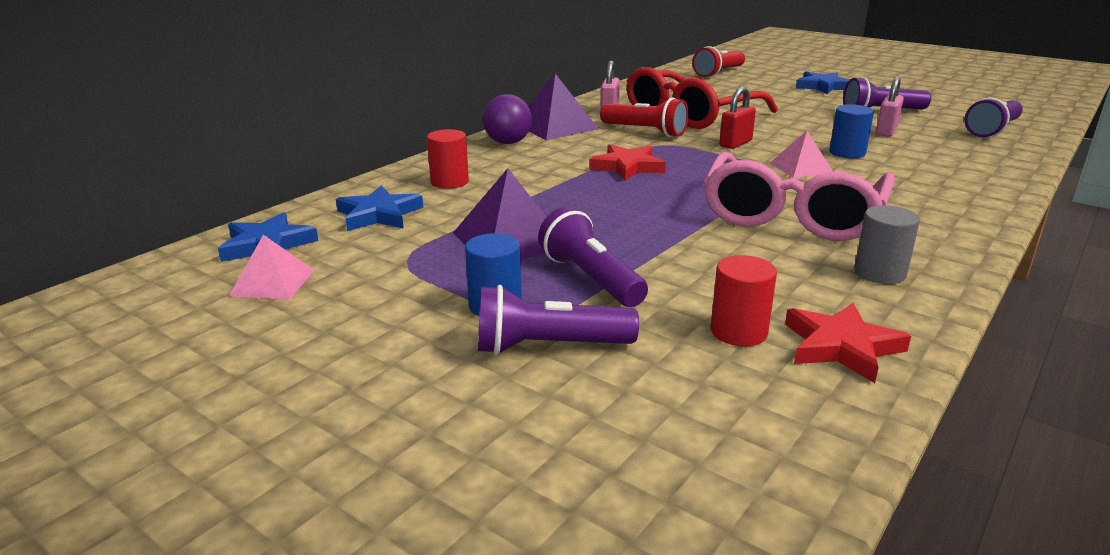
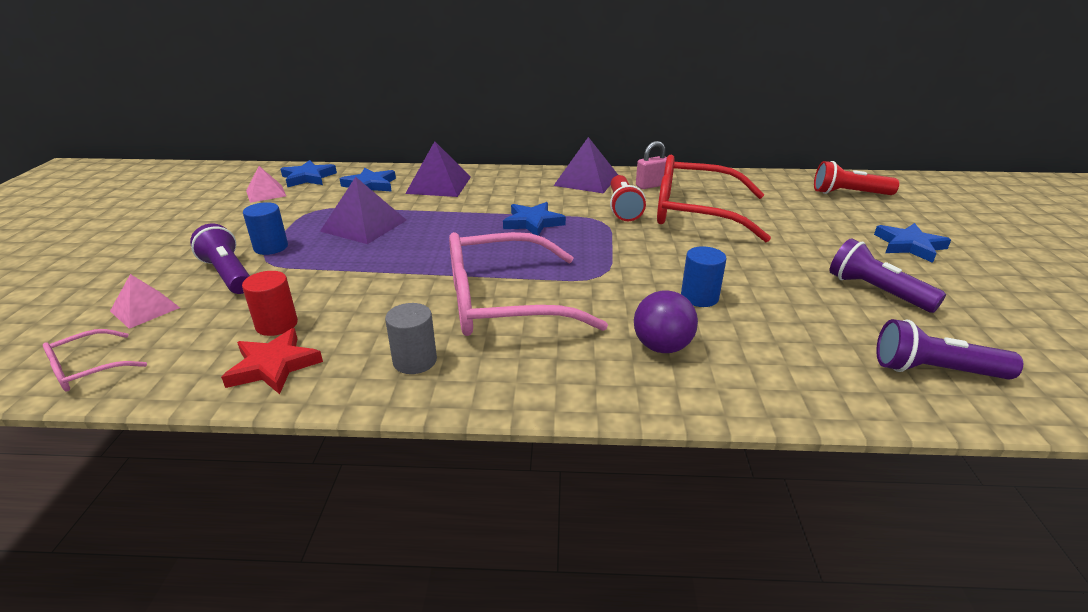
camera: 55 degrees right, 5 degrees up
red cylinder [427,129,469,189] -> purple pyramid [405,141,471,197]
purple ball [483,94,532,144] -> purple ball moved to [634,290,698,353]
purple flashlight [538,207,648,307] -> none
red star [589,144,666,181] -> blue star [503,202,566,236]
red padlock [719,87,756,149] -> none
pink pyramid [770,131,833,178] -> pink pyramid moved to [110,274,180,329]
pink padlock [876,77,904,137] -> none
none -> pink glasses [43,329,147,392]

